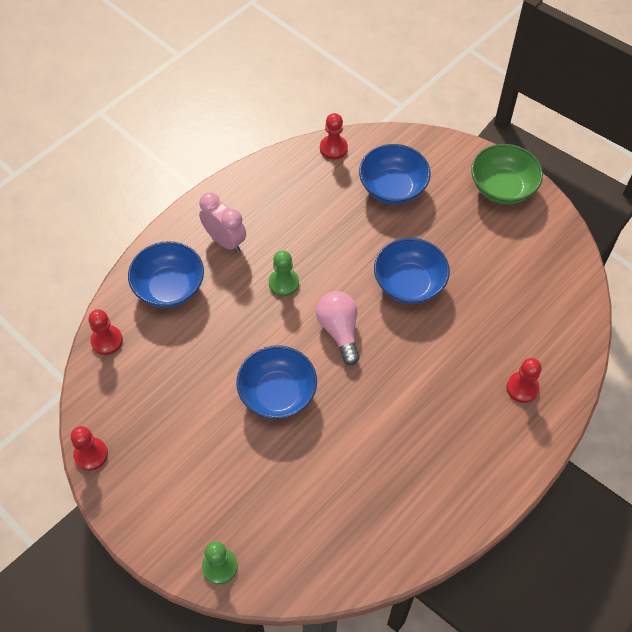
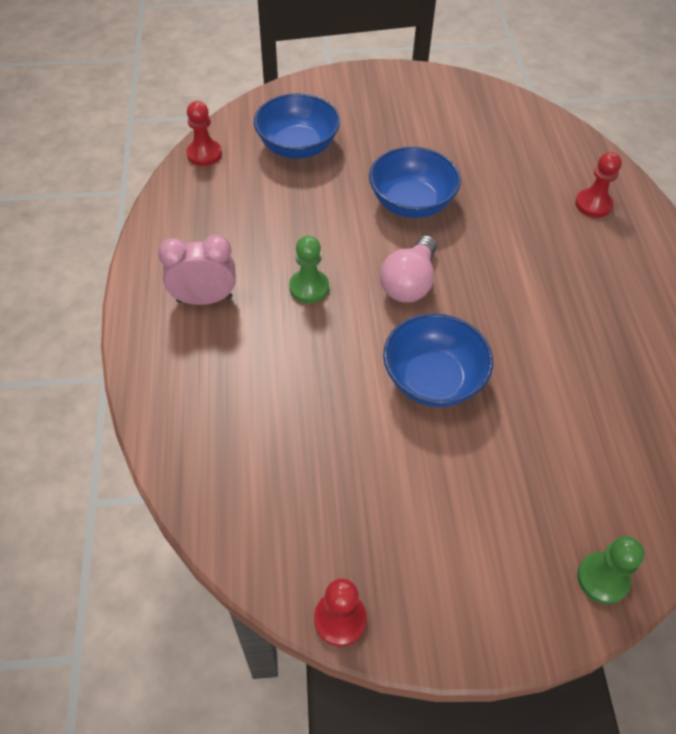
camera: 50 degrees left, 5 degrees down
red pawn [88,309,123,355] -> none
blue bowl [128,241,204,308] -> none
pink light bulb [316,291,360,365] -> pink light bulb turned 90 degrees counterclockwise [380,235,437,303]
green bowl [471,144,543,205] -> none

